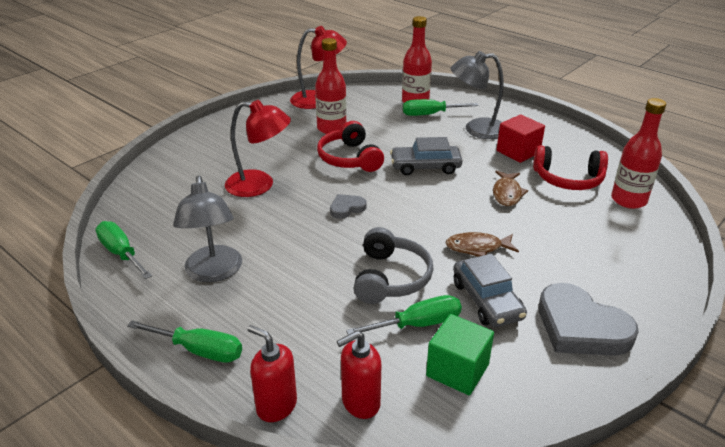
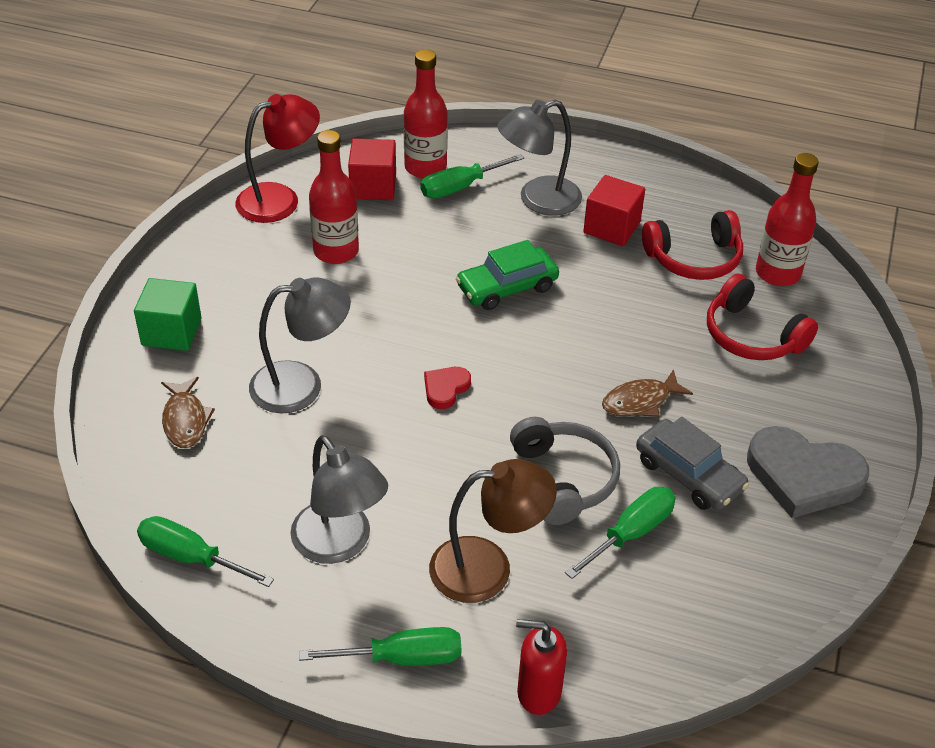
camera: 25 degrees left, 10 degrees up
red lamp [225,100,291,197] -> grey lamp [249,277,351,413]
red headphones [317,121,384,172] -> red headphones moved to [707,274,818,360]
grey heart [330,194,366,219] -> red heart [424,367,471,409]
red soap dispenser [337,331,381,419] -> none
grey car [390,137,462,175] -> green car [456,240,559,310]
green cube [426,314,494,395] -> green cube moved to [134,278,202,351]
brown fish [493,171,528,206] -> brown fish moved to [161,377,215,448]
none -> red cube [348,138,396,200]
none -> brown lamp [429,459,557,603]

